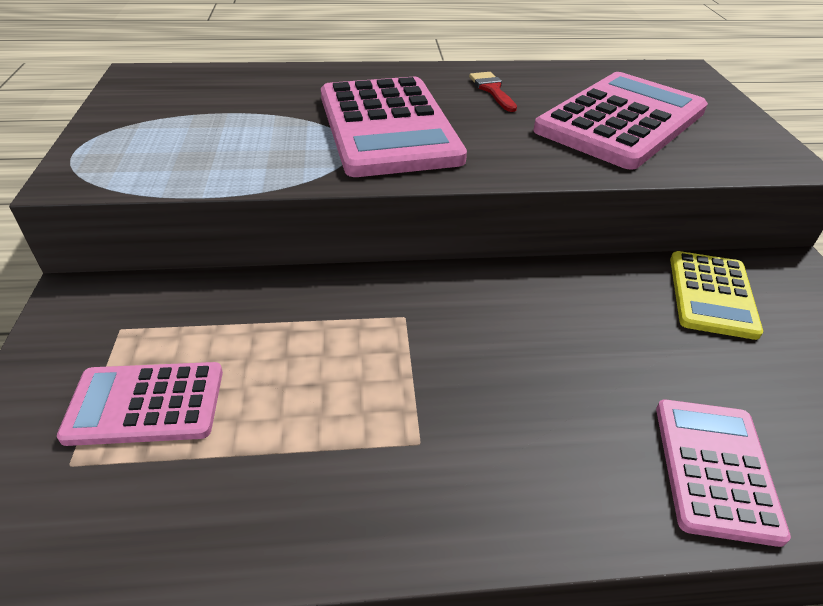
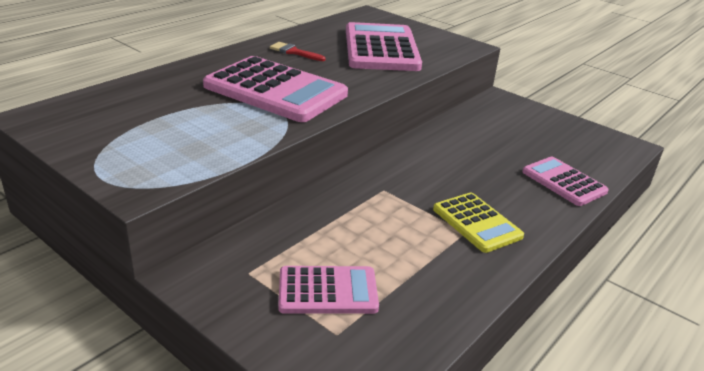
camera: 45 degrees left, 10 degrees down
pink calculator [57,362,223,446] -> pink calculator turned 135 degrees counterclockwise [278,266,379,314]
yellow calculator [670,251,763,340] -> yellow calculator moved to [433,192,524,253]

